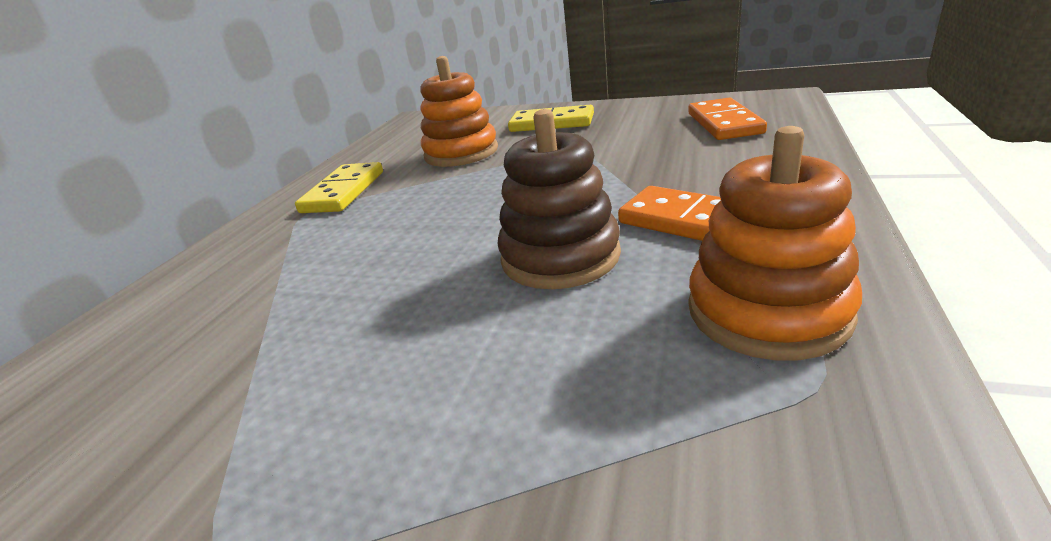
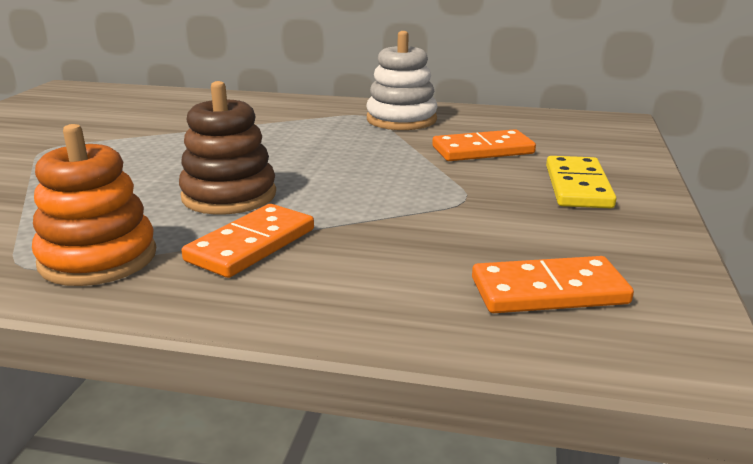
camera: 80 degrees right, 5 degrees down
yellow domino [295,162,383,213] -> white stacking toy [367,31,438,130]
orange stacking toy [420,56,498,167] -> orange domino [432,129,536,161]

